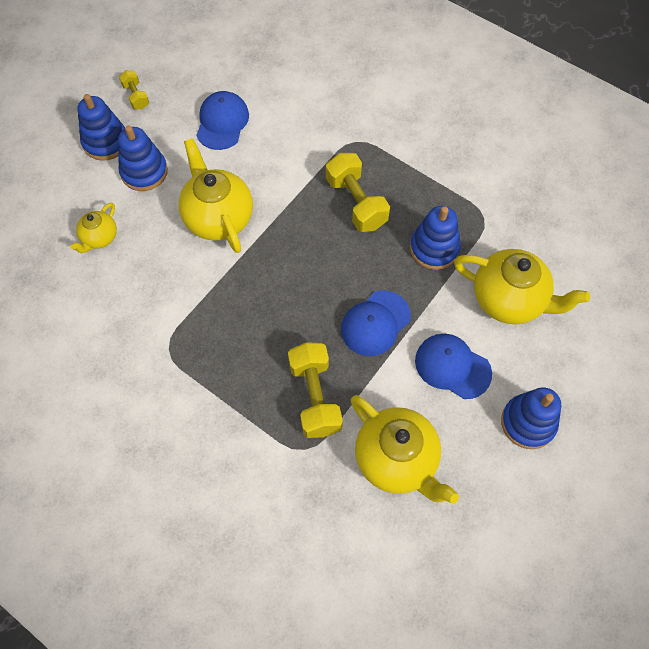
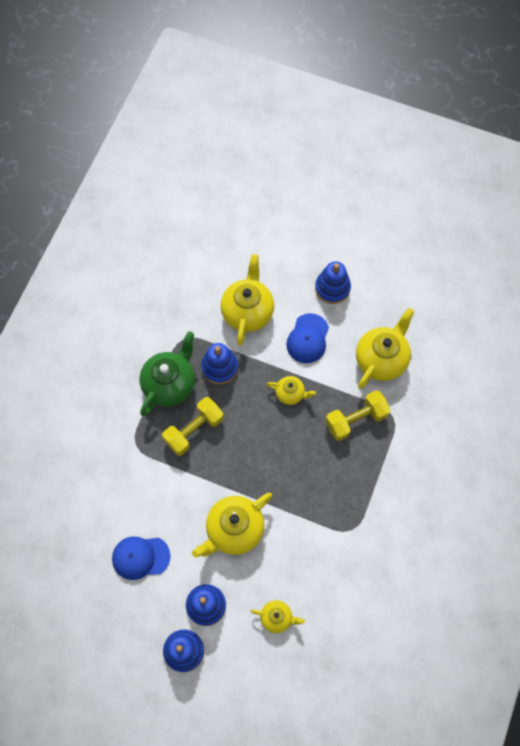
camera: 105 degrees left, 5 degrees up
yellow dumbbell [119,70,149,109] -> none
blue cap [341,290,411,356] -> yellow teapot [267,376,316,405]
none -> green teapot [140,332,195,416]

